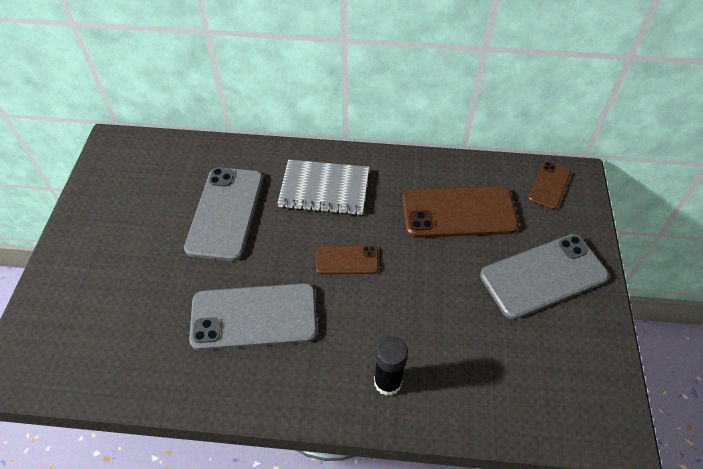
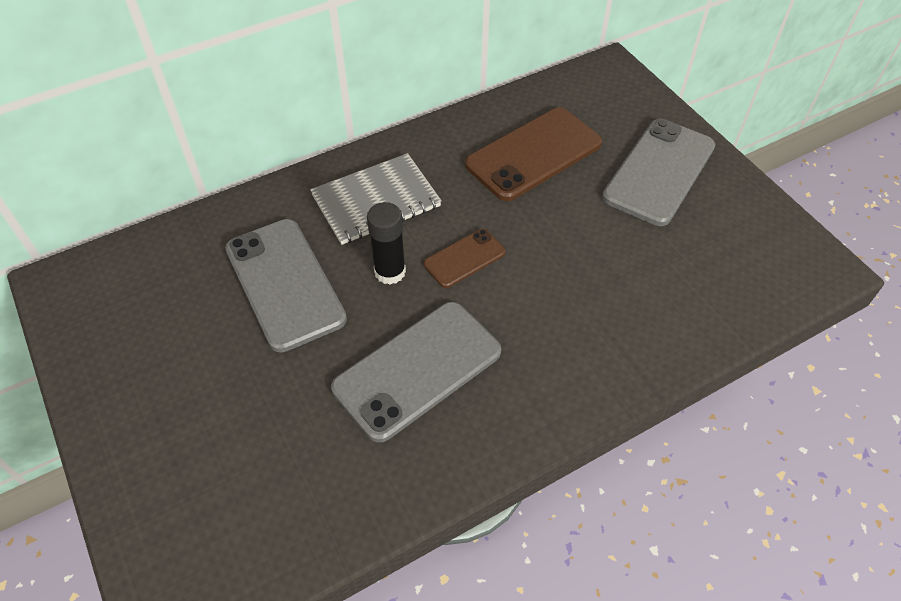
camera: 35 degrees left, 0 degrees up
black glue stick [374,336,408,396] -> black glue stick moved to [367,202,406,285]
brown phone [528,162,571,210] -> none

